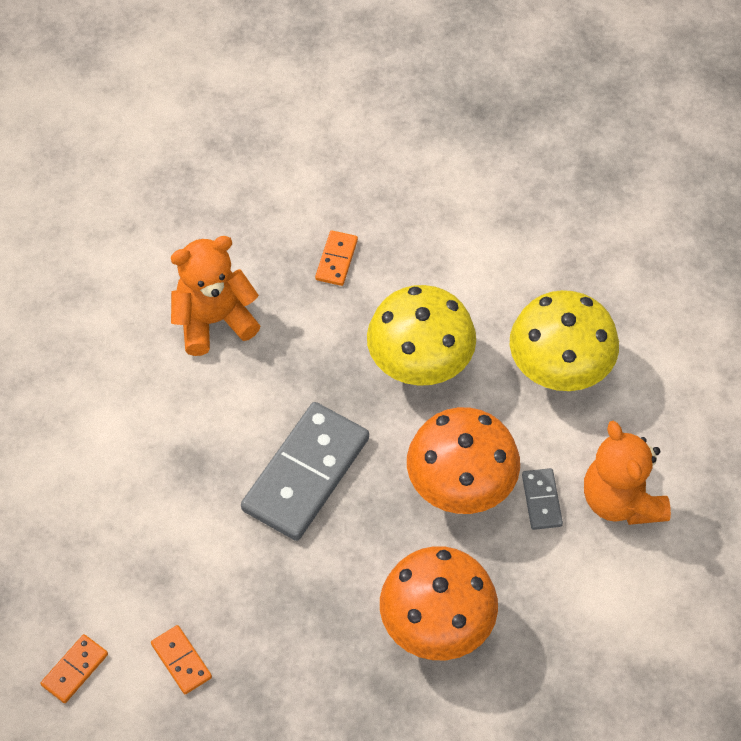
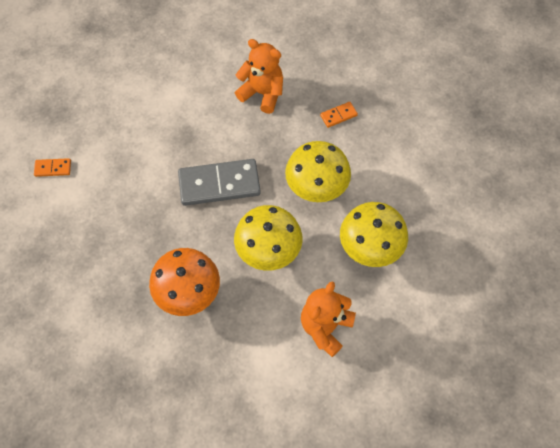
camera: 50 degrees right, 5 degrees up
orange domino [151,625,212,694] -> none
orange mushroom [407,407,520,514] -> yellow mushroom [234,205,303,271]
grey domino [522,468,563,530] -> none

